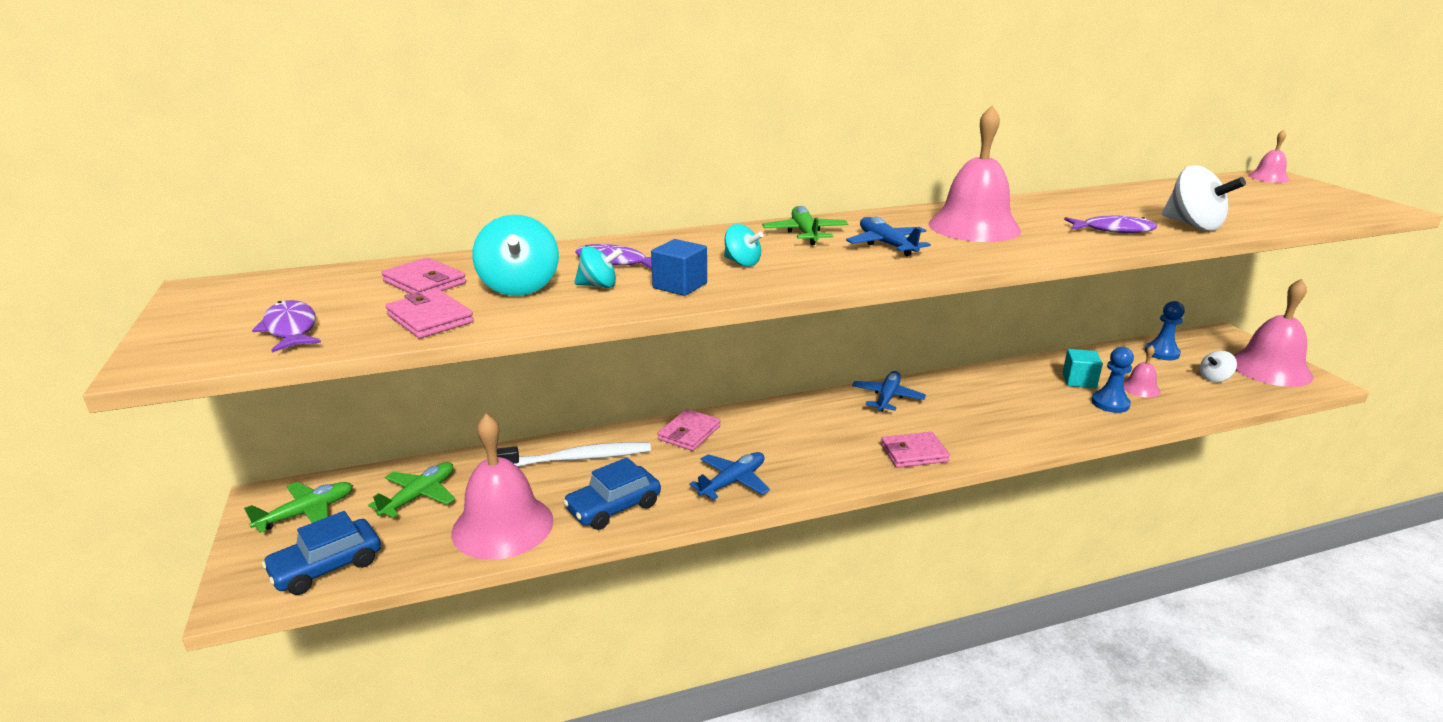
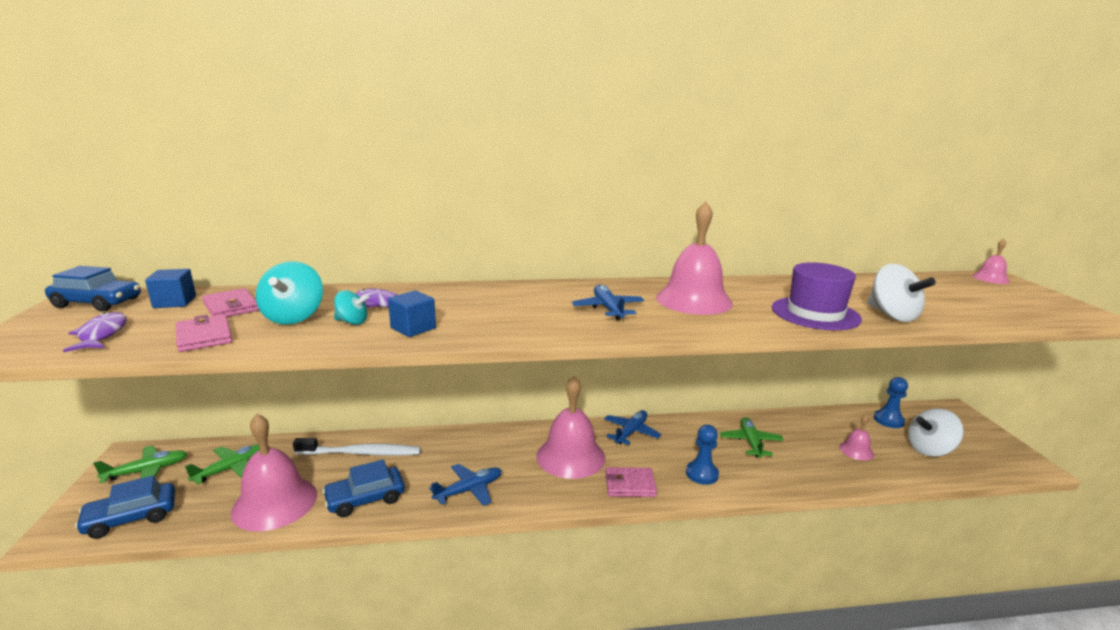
camera: 10 degrees right, 5 degrees down
pink wallet [658,409,721,451] -> none
turquoise spinning top [724,224,763,267] -> none
green plane [762,206,848,245] -> green plane moved to [720,417,784,458]
turquoise cube [1062,349,1103,388] -> none
purple fish [1064,215,1157,233] -> purple hat [772,262,862,330]
blue pawn [1091,347,1134,413] -> blue pawn moved to [686,425,719,485]
white spinning top [1200,351,1237,382] -> white spinning top [908,409,964,457], size x1.70
pink bell [1233,279,1313,387] -> pink bell moved to [536,376,605,479]
none -> blue car [45,266,141,312]
none -> blue cube [145,269,196,308]

